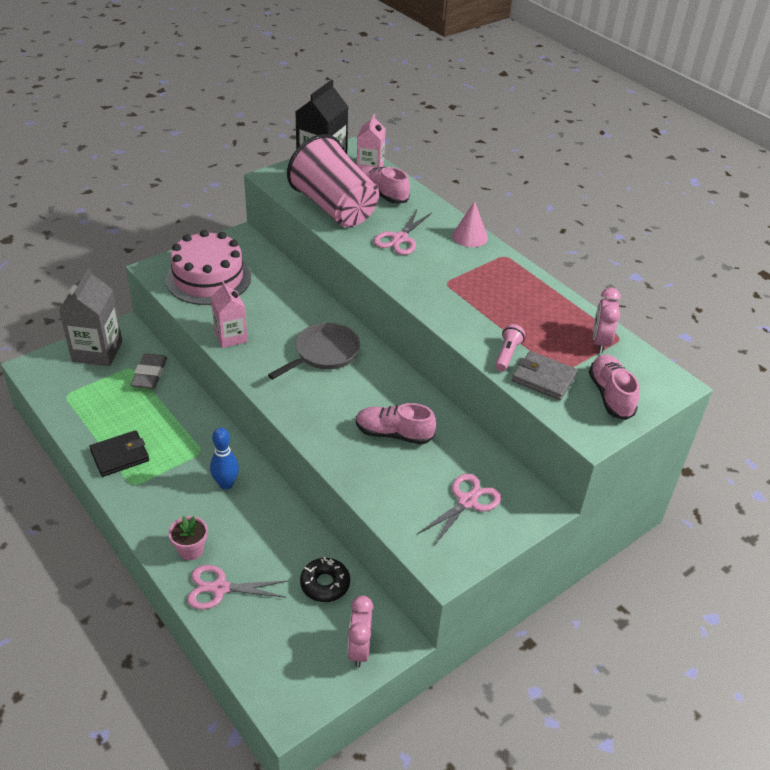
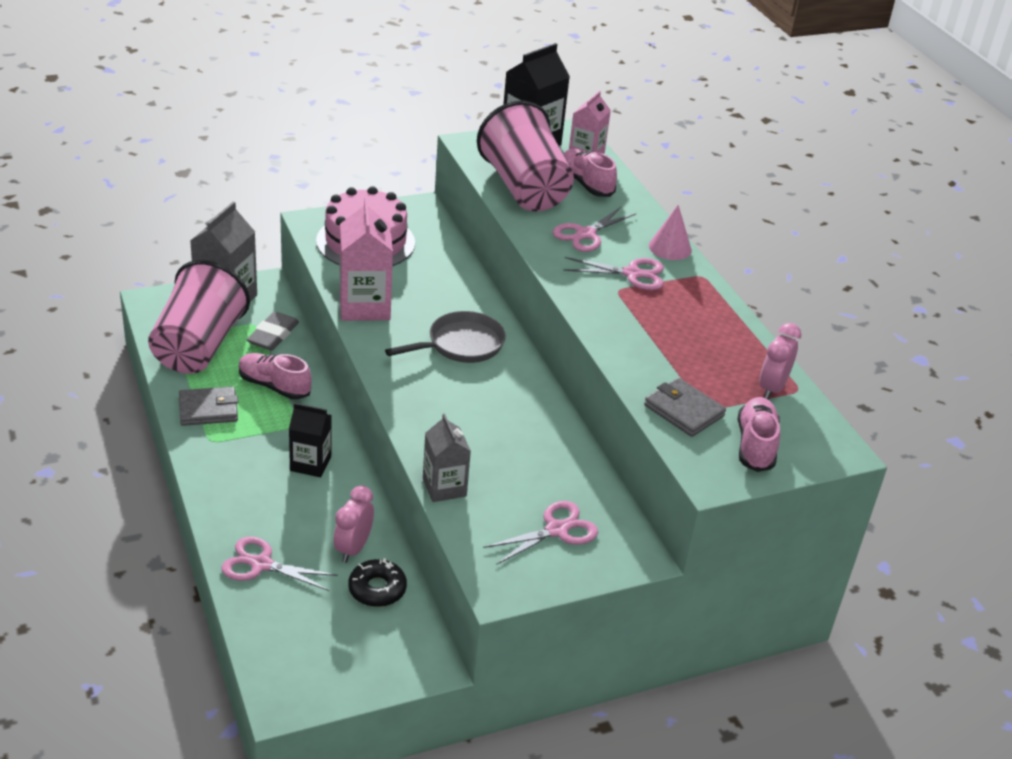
camera: 15 degrees right, 5 degrees down
black wallet [89,430,149,477] -> grey wallet [179,386,238,426]
pink flower pot [169,516,208,560] -> none
blue bowling pin [210,428,239,490] -> black carton [289,403,332,477]
pink carton [211,281,248,348] -> pink carton [340,198,393,321], size x1.58
pink clock [348,596,373,668] -> pink clock moved to [334,486,374,563]
pink shoe [356,403,436,445] -> pink shoe moved to [239,353,312,400]
pink flashlight [495,324,525,371] -> none
none -> pink cup [148,260,250,374]
none -> grey carton [423,414,471,502]
none -> pink scissors [563,257,664,290]

